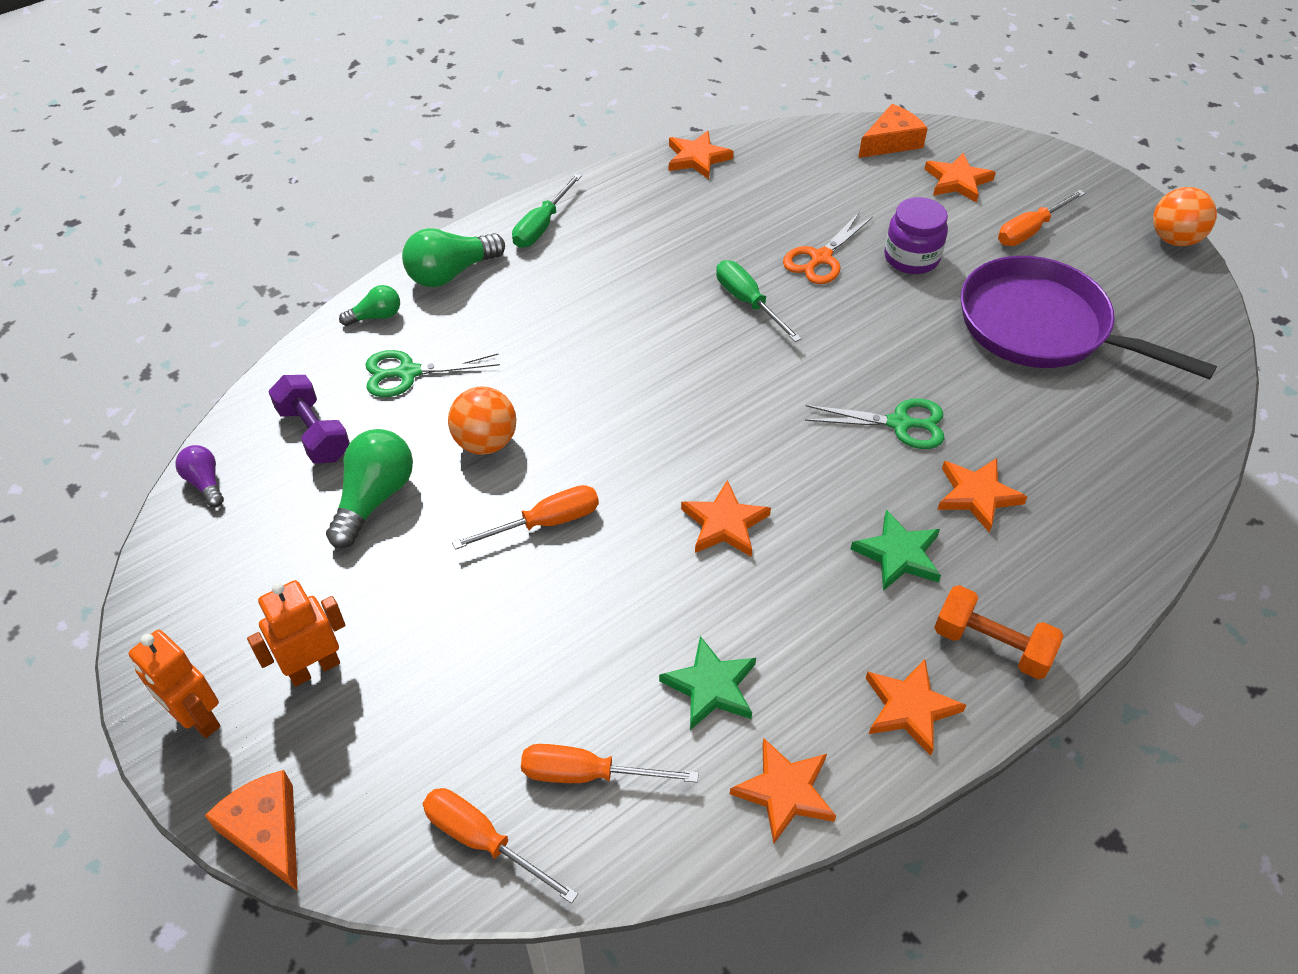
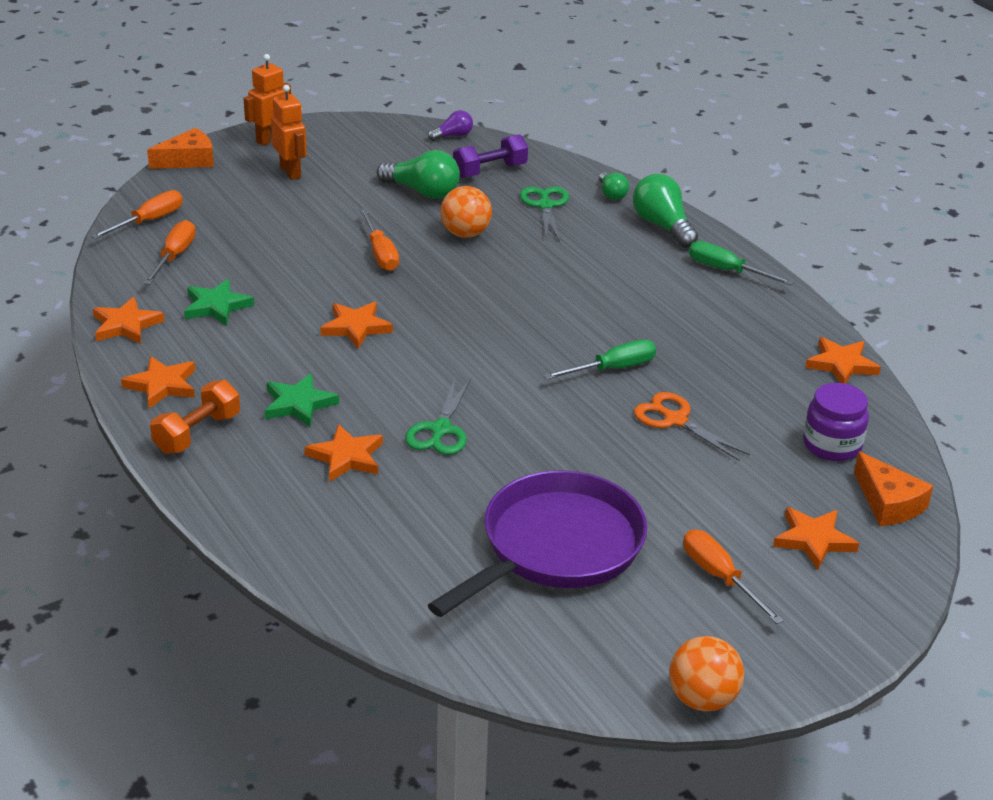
camera: 95 degrees right, 15 degrees down
purple jar [884,197,948,274] -> purple jar moved to [803,383,869,461]

